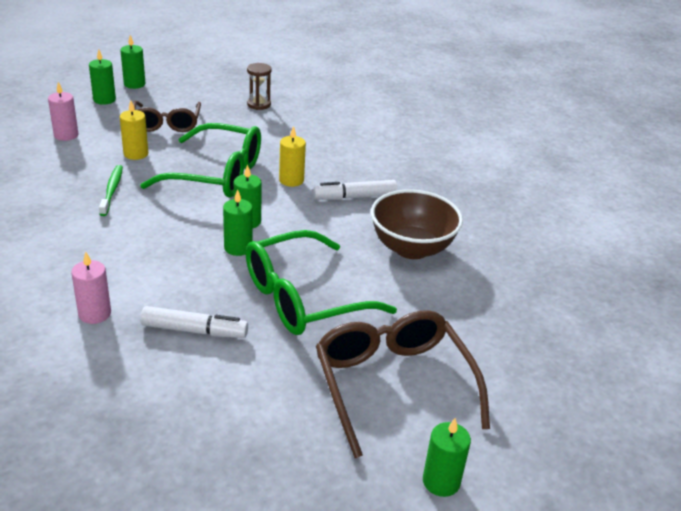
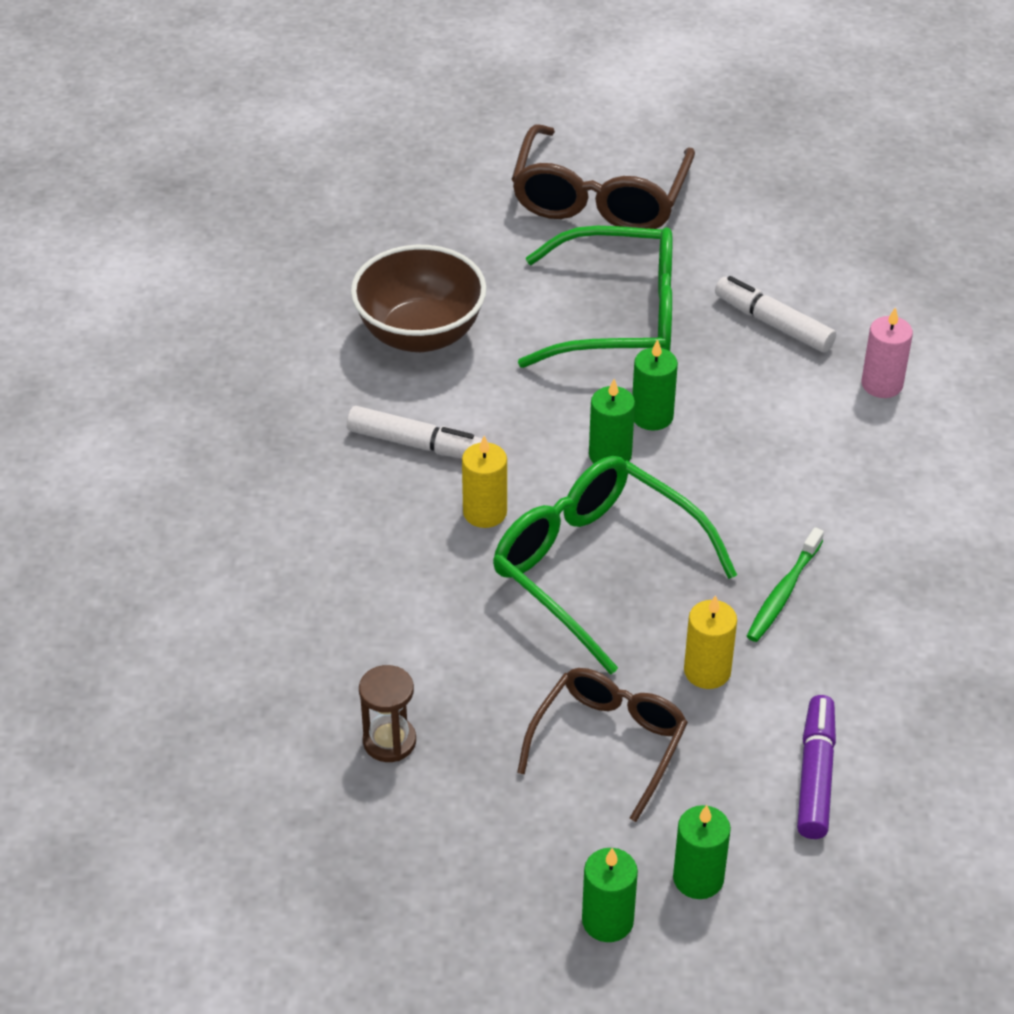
camera: 145 degrees left, 10 degrees up
pink candle [48,82,78,141] -> purple marker [797,695,836,839]
green candle [423,418,471,497] -> none

